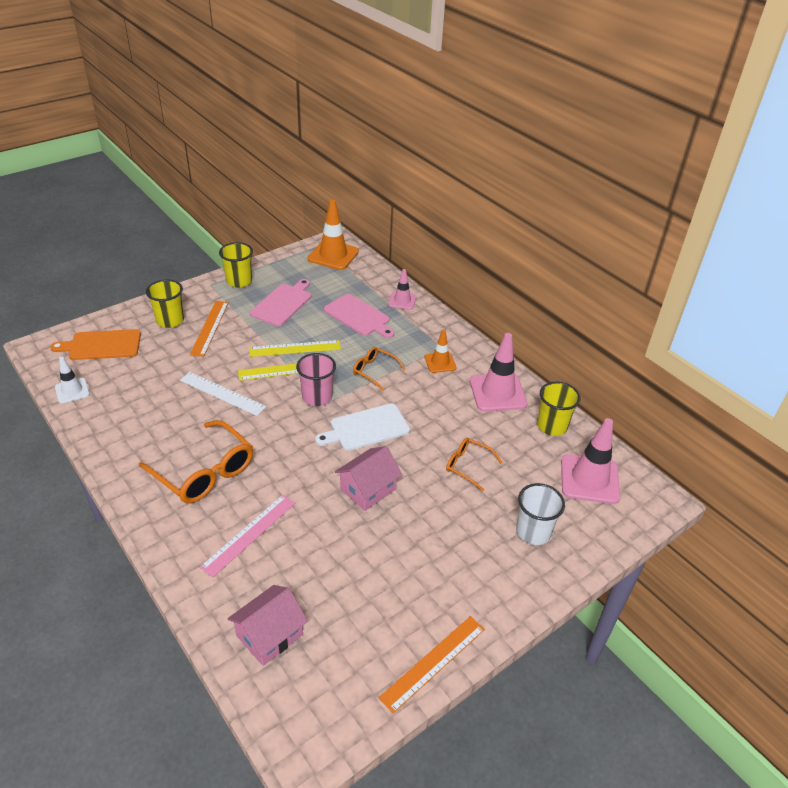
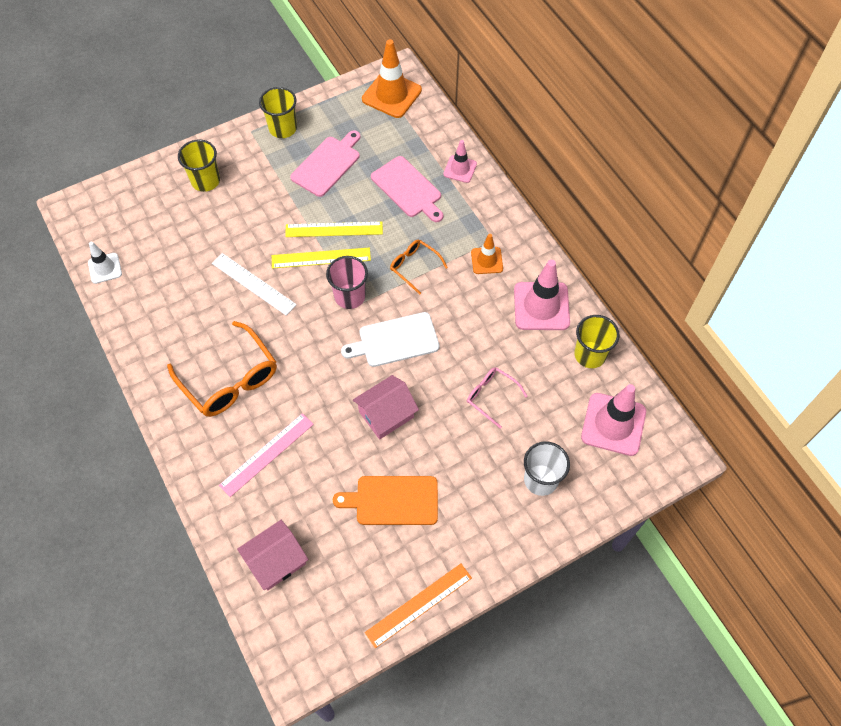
camera: 10 degrees right, 20 degrees up
orange cutting board [50,329,141,360] -> orange cutting board moved to [333,476,438,525]
orange ruler [190,301,229,357] -> none
orange glasses [446,438,503,491] -> pink glasses [467,367,527,429]

